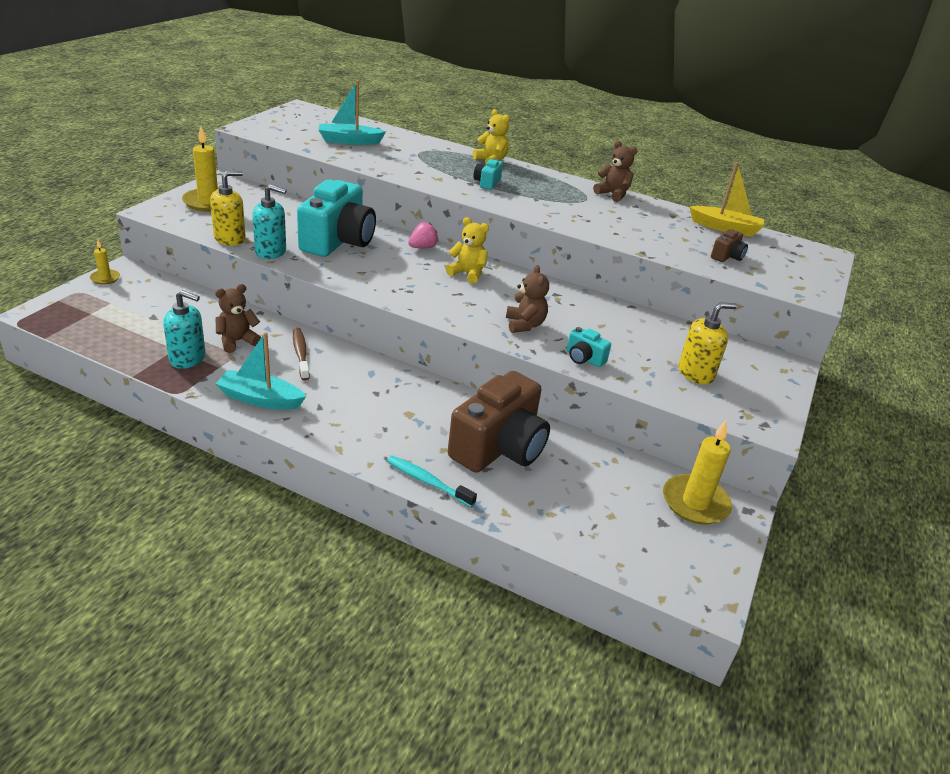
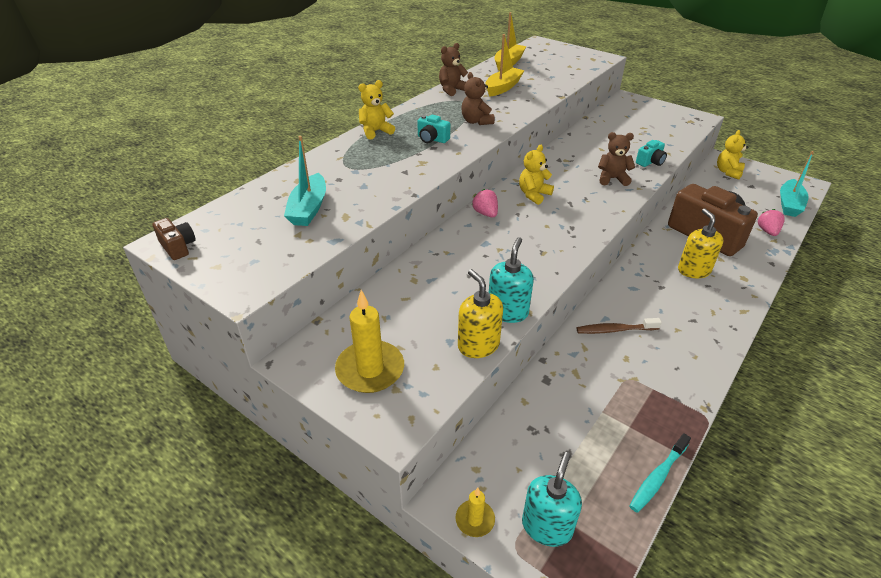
camera: 75 degrees left, 5 degrees up
turquoise soap dispenser [163,290,206,369] -> turquoise soap dispenser moved to [522,452,582,547]
brown teddy bear [215,284,261,353] -> brown teddy bear moved to [461,72,495,125]
turquoise boat [216,332,306,409] -> turquoise boat moved to [780,151,814,217]
turquoise camera [297,180,376,257] -> none
turquoise toothbrush [387,456,477,507] -> turquoise toothbrush moved to [629,433,691,512]
yellow candle [663,421,732,525] -> yellow teddy bear [717,130,749,180]
yellow soap dispenser [679,302,737,385] -> yellow soap dispenser moved to [678,208,723,278]
brown camera [711,229,748,262] -> brown camera moved to [153,218,196,260]
none -> yellow boat [485,34,525,97]
none -> pink strawberry [758,209,785,236]

